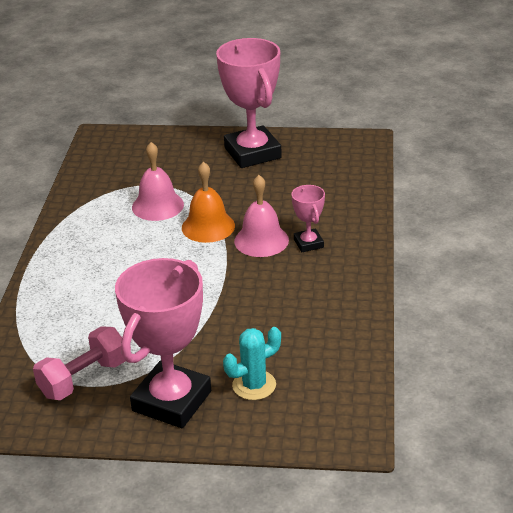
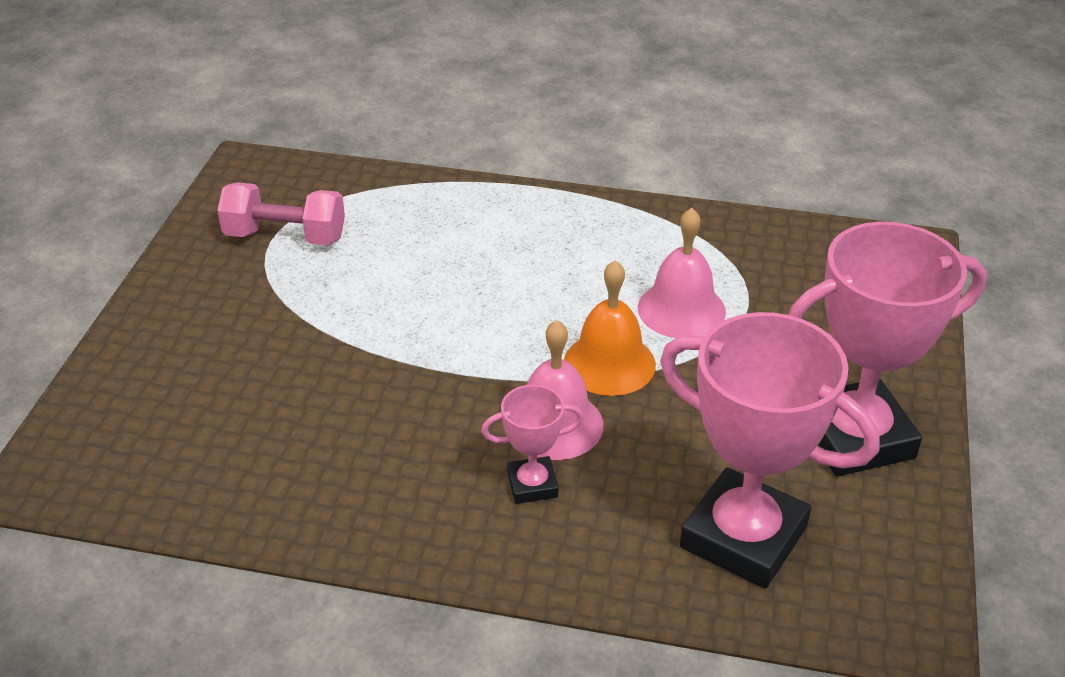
camera: 95 degrees right, 5 degrees up
pink dumbbell [33,327,126,400] -> pink dumbbell turned 45 degrees counterclockwise [217,182,345,245]
pink trophy [115,258,211,428] -> pink trophy moved to [660,312,880,589]
turquoise cactus [223,327,281,400] -> none

